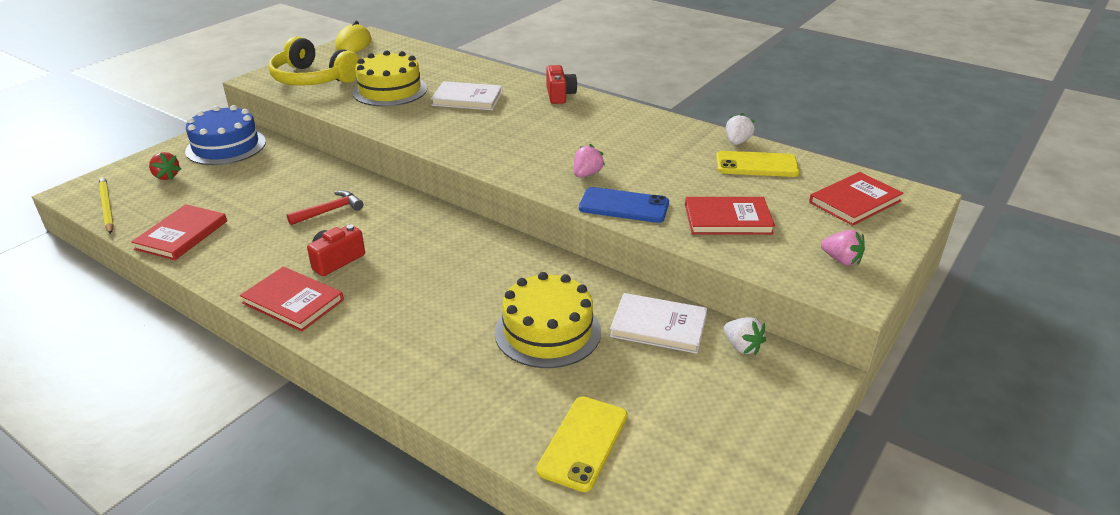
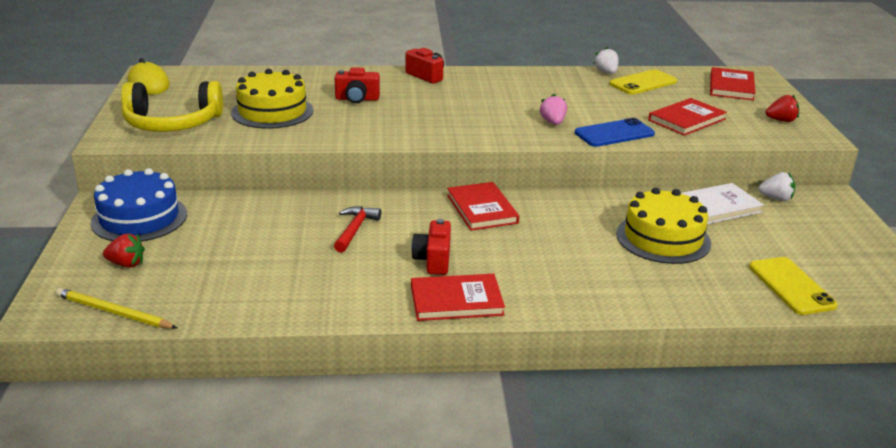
camera: 40 degrees left, 5 degrees down
red book [131,204,227,260] -> red book moved to [447,182,519,231]
white book [431,81,503,110] -> red camera [334,67,380,103]
pink strawberry [821,230,865,266] -> red strawberry [765,95,799,122]

